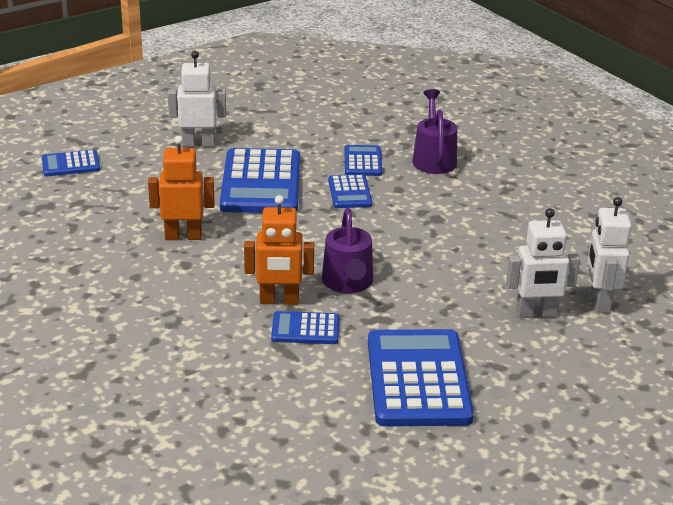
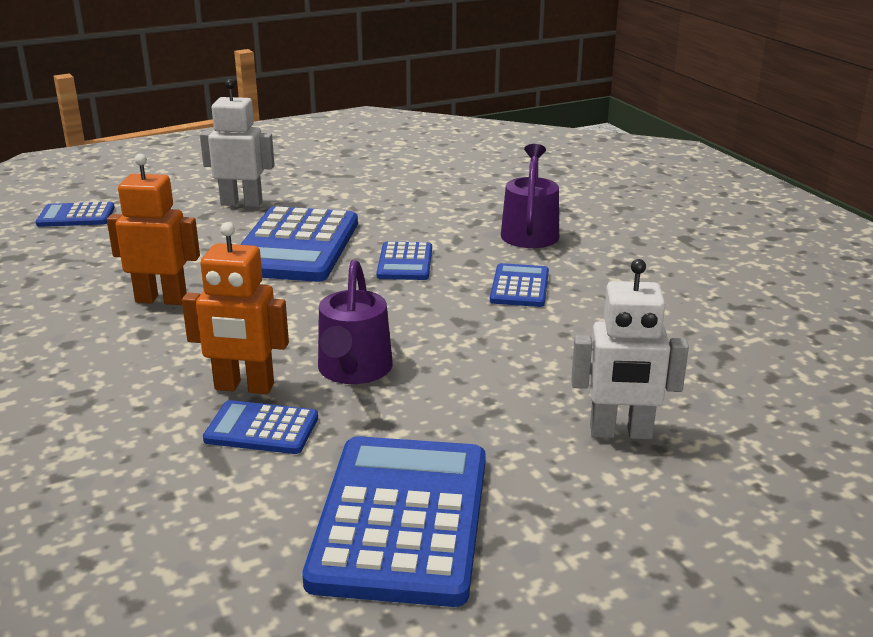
camera: 10 degrees right, 5 degrees down
blue calculator [344,145,382,176] -> blue calculator moved to [490,263,549,307]
white robot [587,197,631,313] -> none

